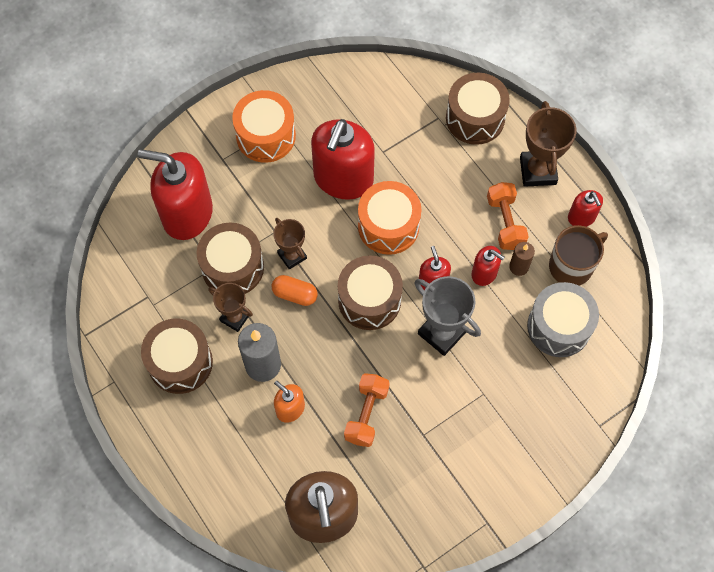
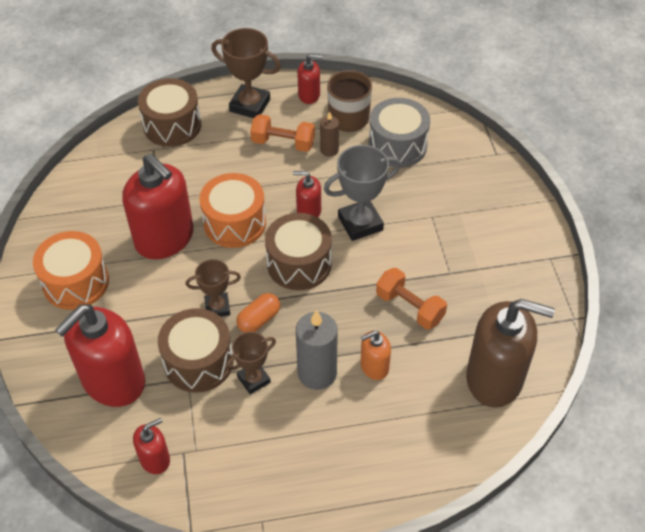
camera: 65 degrees left, 15 degrees down
brown drum [141,319,213,394] -> none
red soap dispenser [472,246,505,286] -> red soap dispenser moved to [133,418,170,474]

